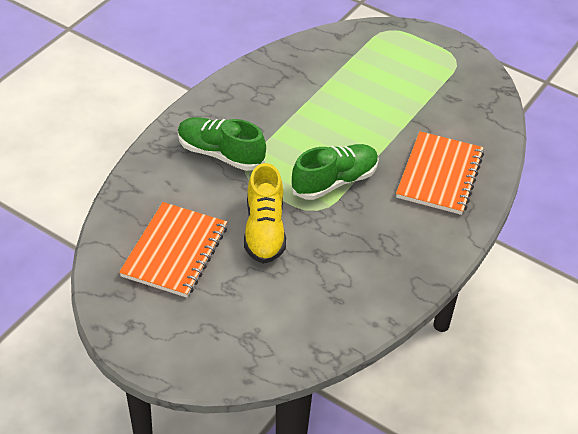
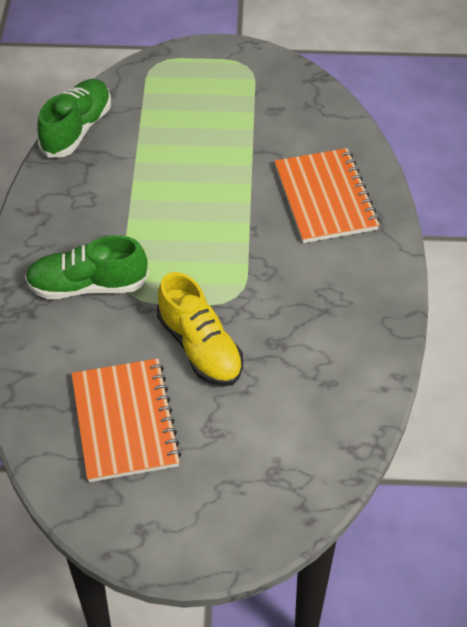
camera: 30 degrees left, 5 degrees up
green shoe [291,144,379,200] -> green shoe moved to [37,79,111,158]

